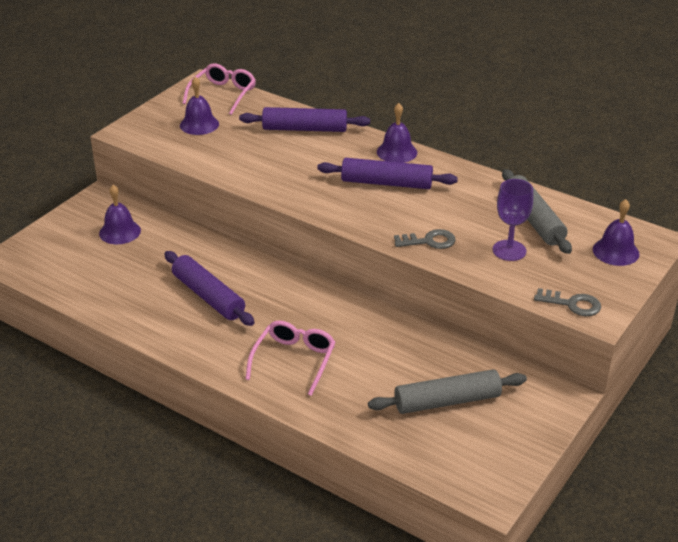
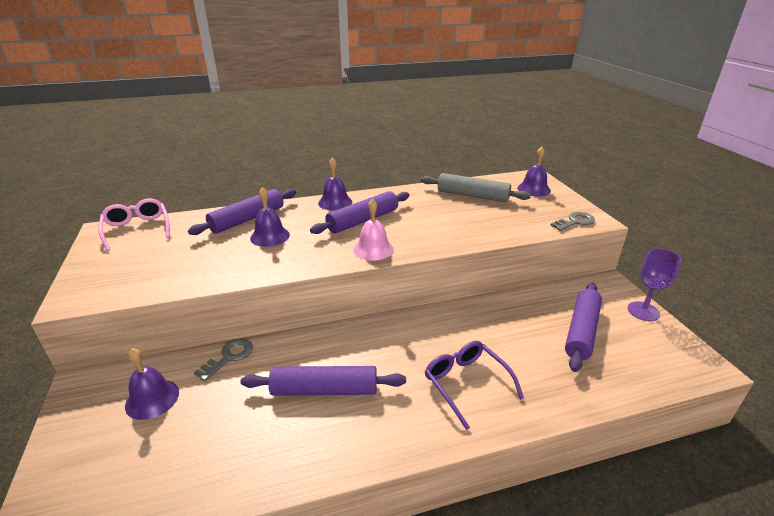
camera: 50 degrees left, 5 degrees down
purple bell [180,76,219,135] -> purple bell moved to [250,187,290,247]
pink glasses [246,320,336,396] -> purple glasses [425,341,524,430]
grey rolling pin [368,369,527,414] -> purple rolling pin [565,283,602,372]
grey key [394,229,456,249] -> grey key moved to [194,339,253,382]
purple goblet [493,179,533,261] -> purple goblet moved to [628,248,681,321]
none -> pink bell [353,199,394,261]

